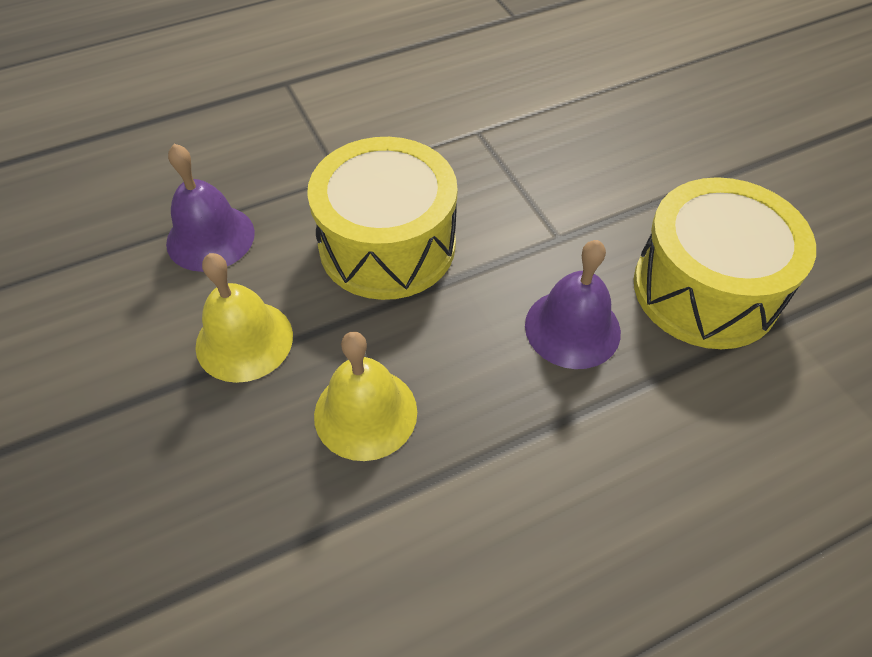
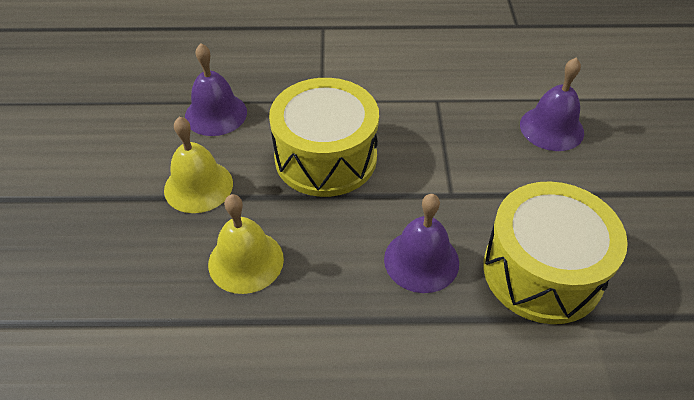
camera: 25 degrees right, 5 degrees down
none -> purple bell [520,58,584,151]

